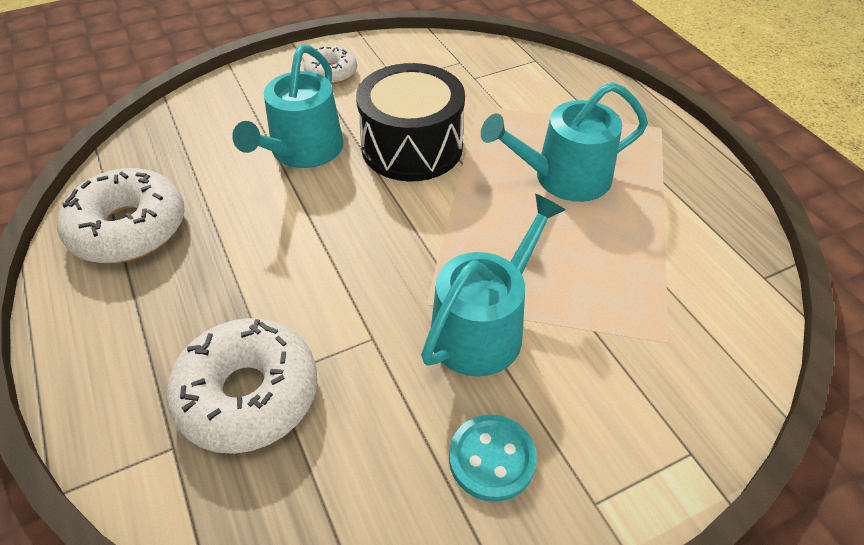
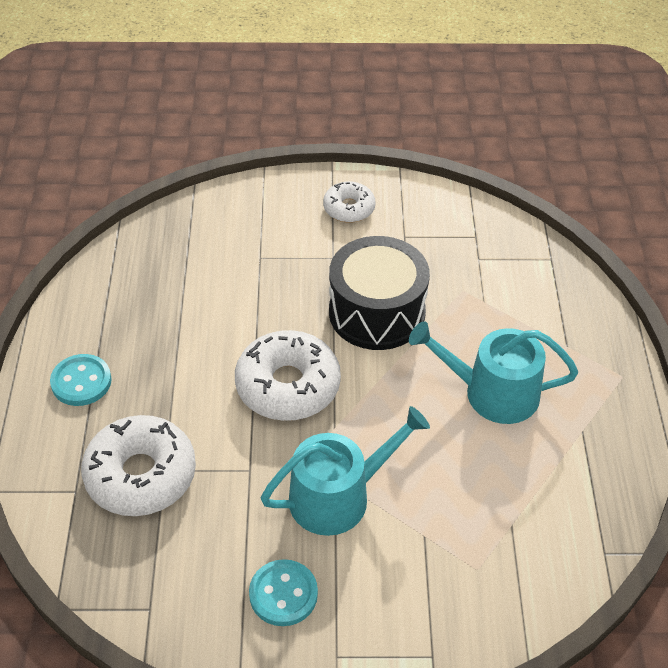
camera: 25 degrees right, 0 degrees up
white donut [57,168,185,264] -> white donut moved to [235,330,341,421]
turquoise watering can [232,45,344,168] -> none
none -> turquoise button [50,354,112,406]

